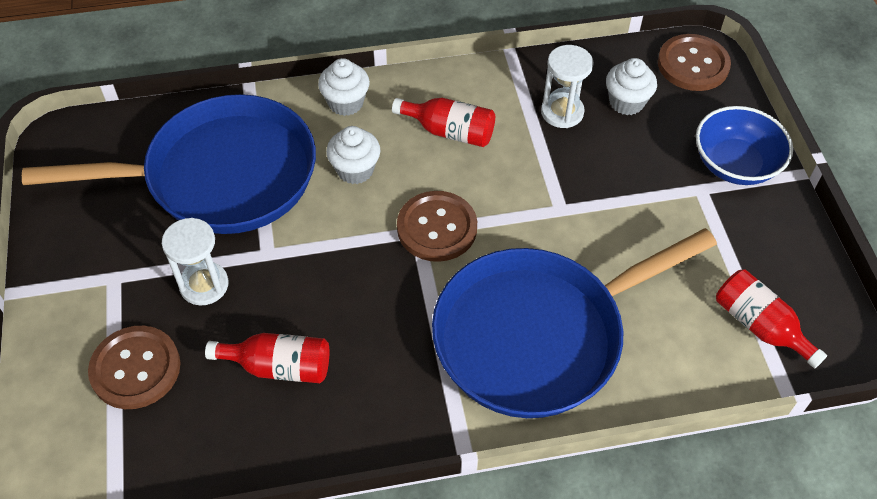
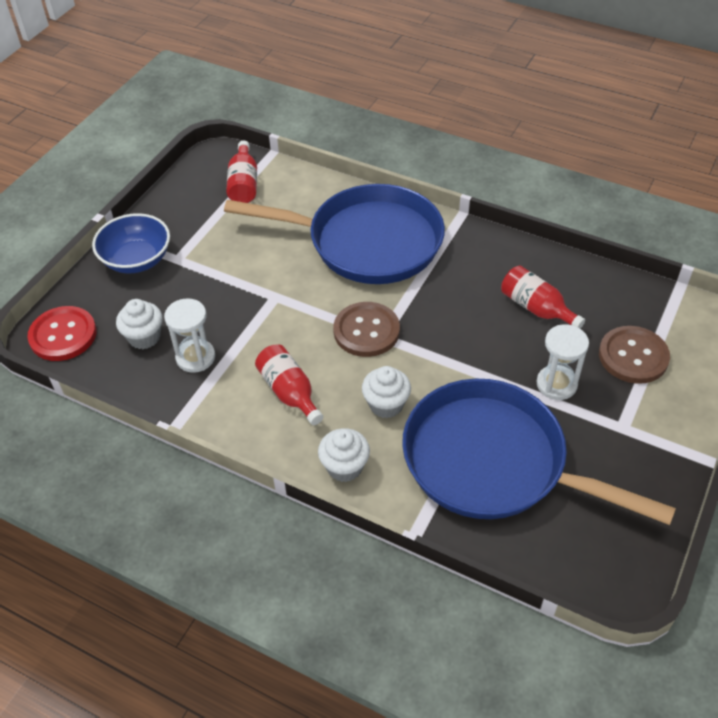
camera: 140 degrees left, 5 degrees down
brown button [658,34,731,91] -> red button [27,306,96,361]

